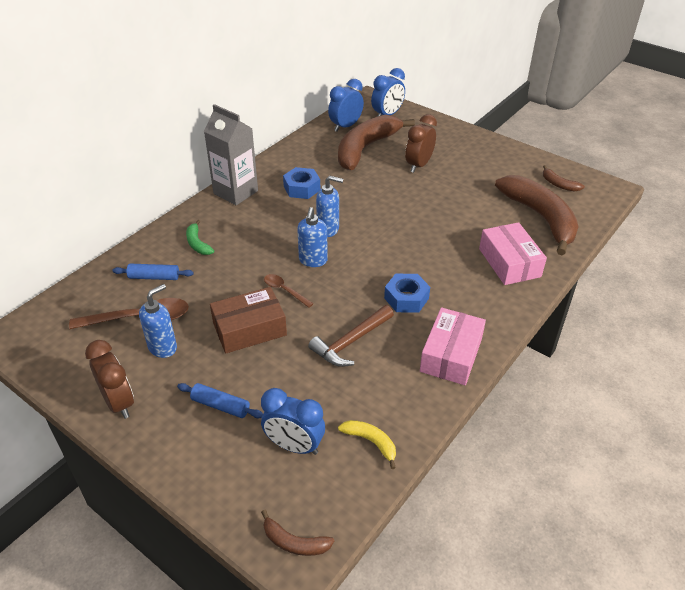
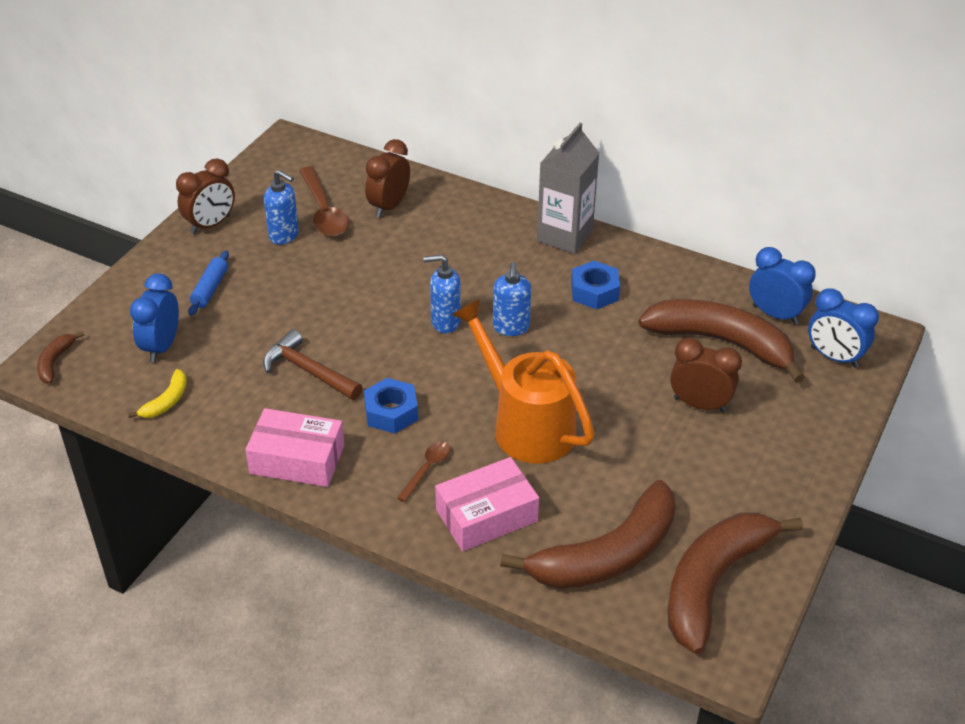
camera: 80 degrees right, 0 degrees up
blue rolling pin [112,264,194,280] -> brown clock [365,139,410,218]
green banana [186,220,214,255] -> none
brown box [210,287,287,354] -> none
brown spoon [264,274,314,308] -> brown spoon moved to [397,441,450,502]
brown banana [543,165,585,192] -> brown banana [668,513,803,654], size x2.34
none -> orange watering can [452,299,595,464]

